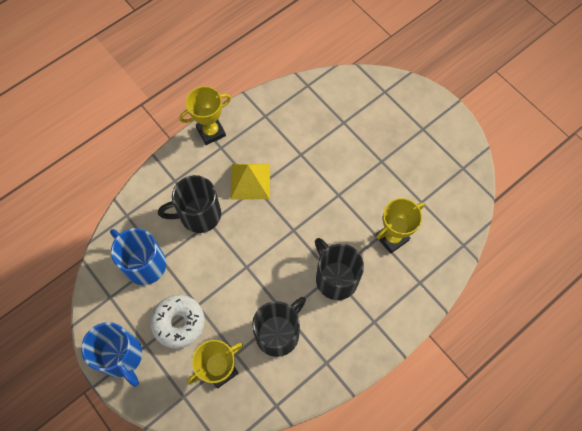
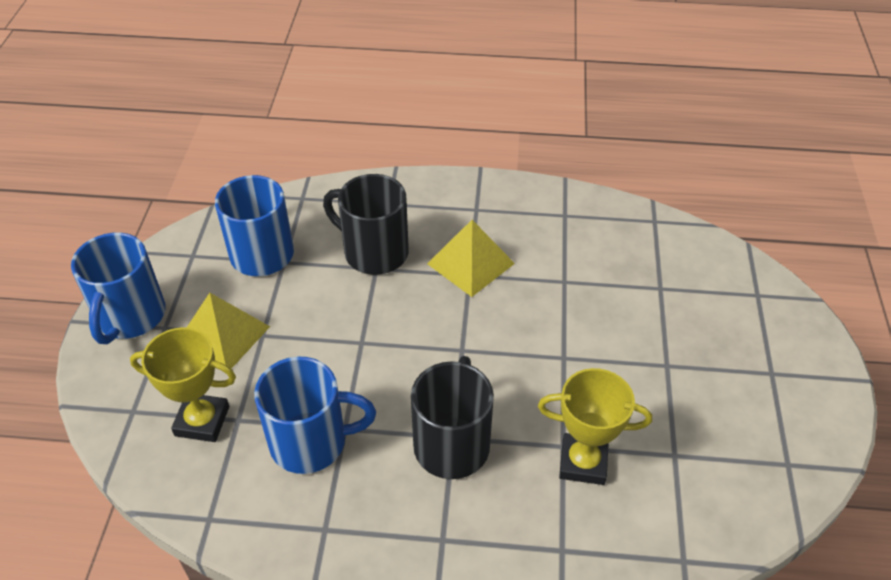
camera: 45 degrees right, 20 degrees down
white donut [150,295,205,349] -> yellow pyramid [187,293,270,369]
yellow trophy [179,86,231,145] -> none
black mug [252,297,306,357] -> blue mug [254,357,376,474]

